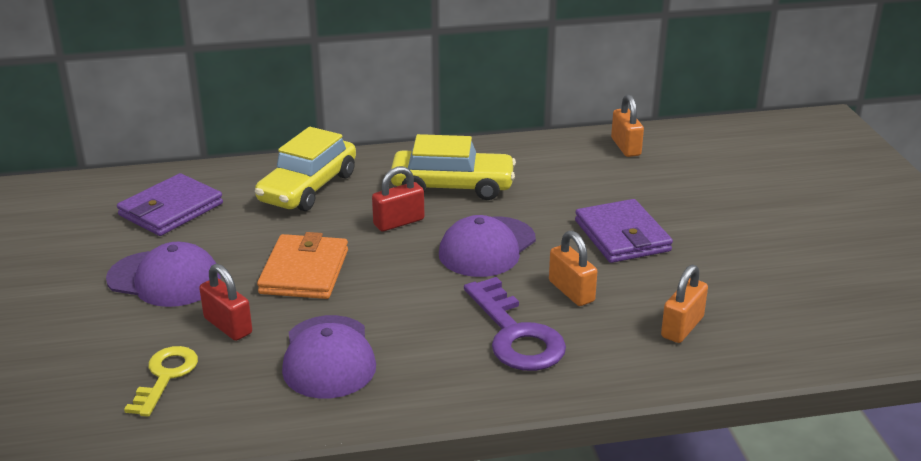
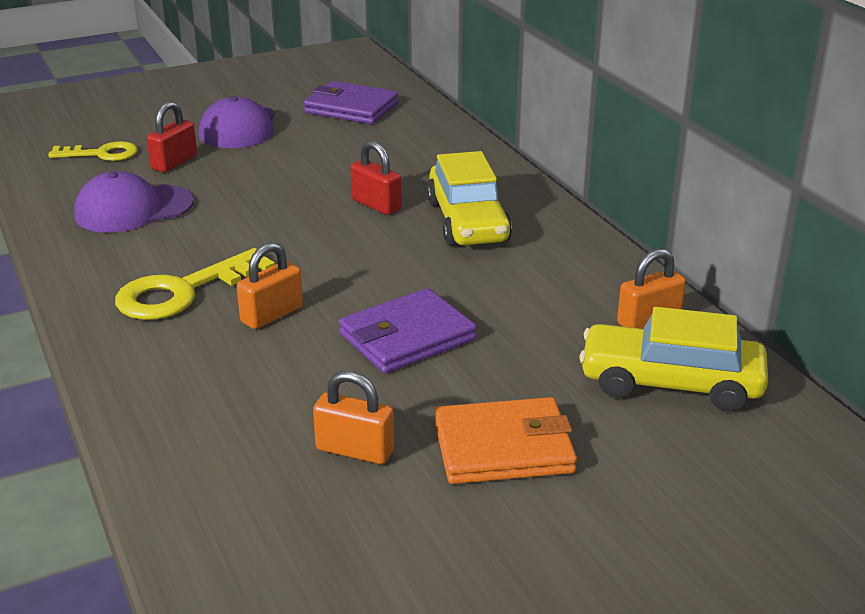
camera: 75 degrees right, 0 degrees up
yellow car [255,127,356,211] -> yellow car moved to [579,307,768,411]
orange wallet [257,232,348,299] -> orange wallet moved to [435,397,577,484]
purple cap [439,215,536,277] -> none
purple key [464,277,566,371] -> yellow key [115,248,275,320]
orange padlock [661,264,708,343] -> orange padlock moved to [313,371,394,464]

